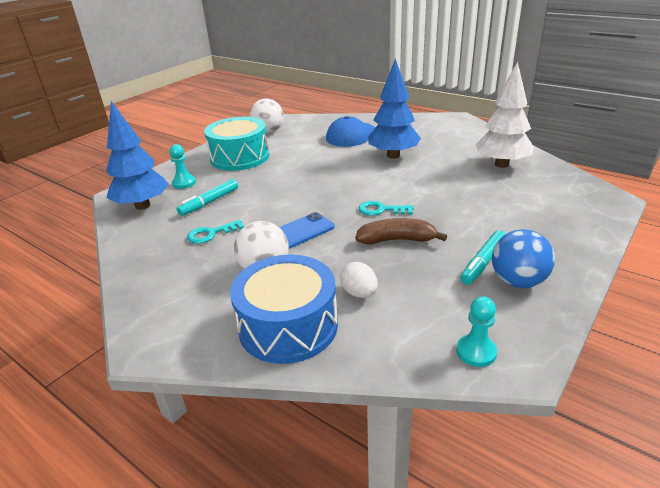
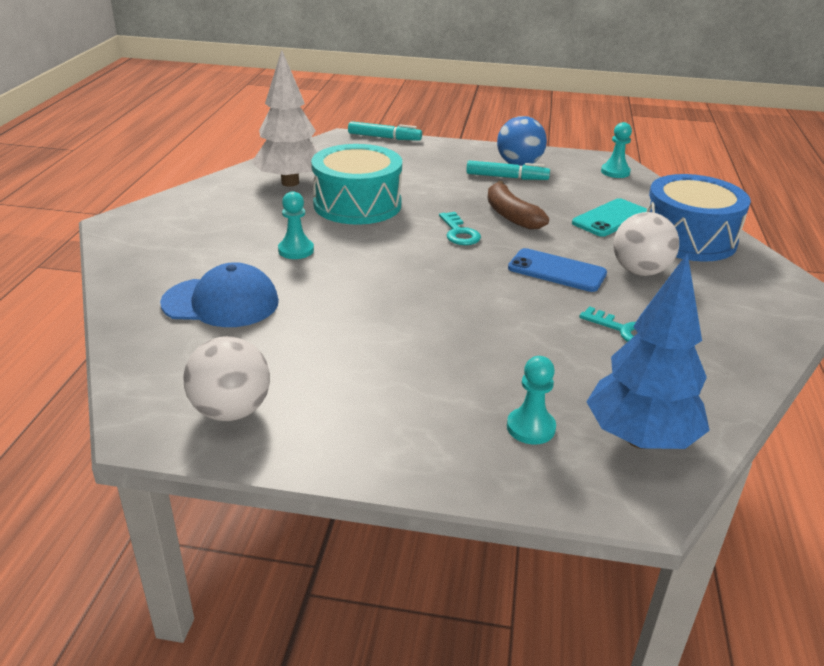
camera: 120 degrees left, 0 degrees up
turquoise marker [177,179,238,216] -> turquoise marker moved to [348,121,422,141]
turquoise drum [204,117,269,171] -> turquoise drum moved to [311,144,402,225]
white egg [340,262,378,298] -> turquoise phone [572,198,647,237]
blue tree [368,58,421,159] -> turquoise pawn [278,191,314,259]

